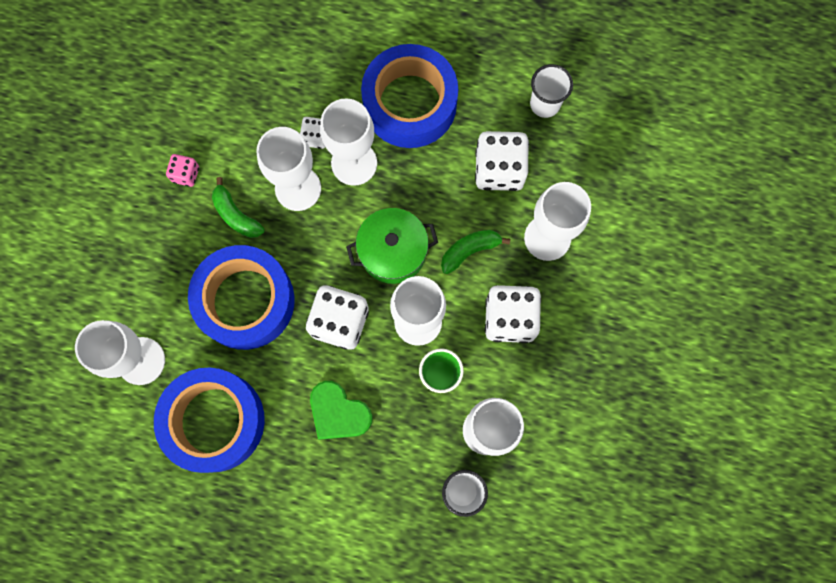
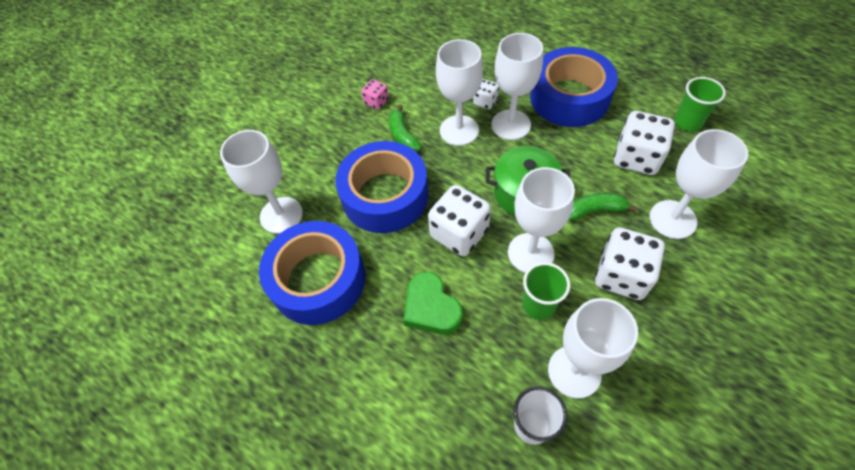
camera: 25 degrees right, 20 degrees down
white cup [530,64,573,118] -> green cup [675,77,726,131]

